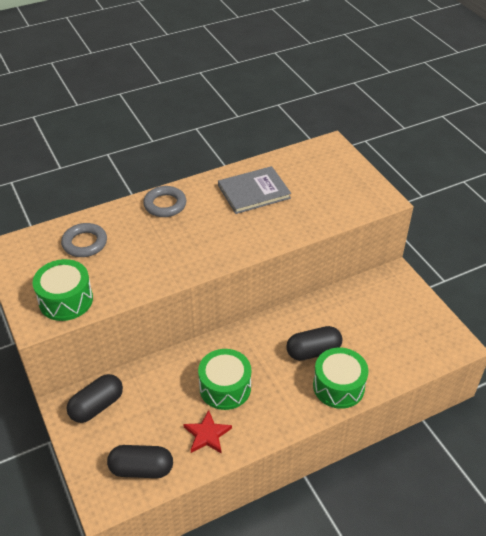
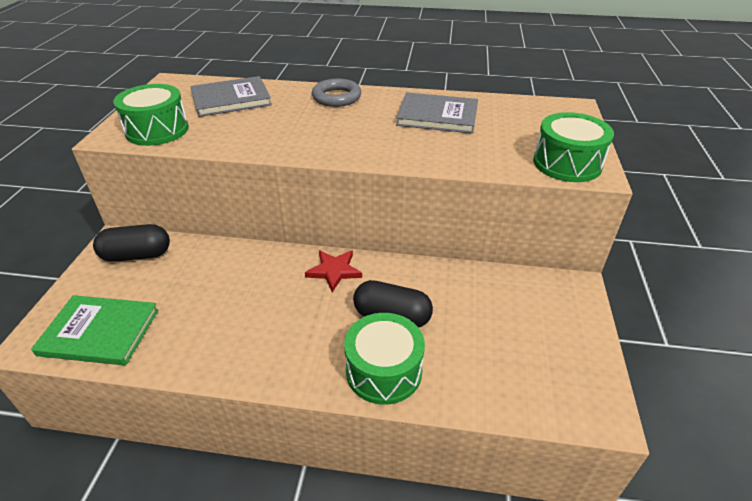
camera: 35 degrees right, 5 degrees down
grey ring [61,223,107,257] -> grey book [190,76,272,117]
black capsule [107,445,173,478] -> green book [31,295,159,365]
red star [183,410,232,454] -> red star moved to [305,250,362,292]
green drum [198,349,251,410] -> green drum moved to [533,112,614,182]

